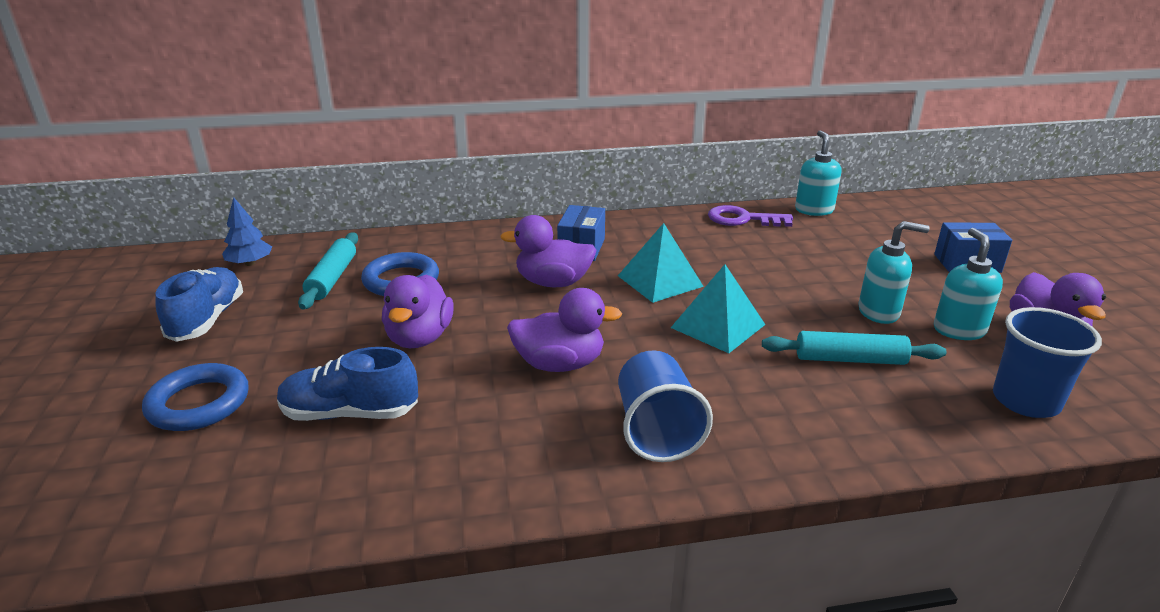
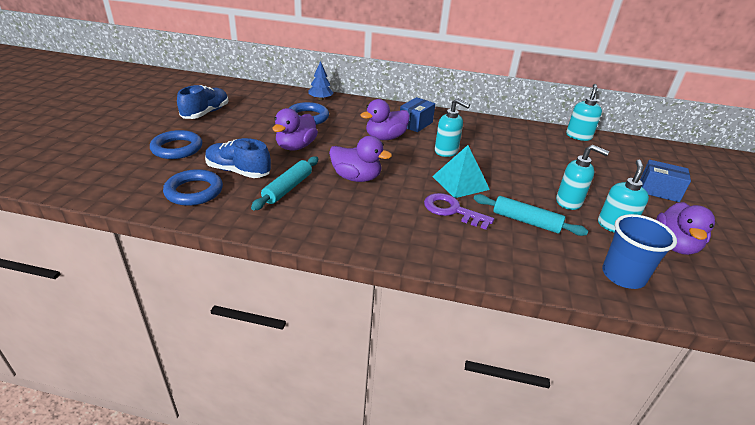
camera: 20 degrees right, 5 degrees up
blue tree [222,197,272,266] -> blue tree moved to [309,61,334,100]
turquoise rolling pin [298,232,358,309] -> turquoise rolling pin moved to [251,156,318,210]
purple duck [500,215,597,287] -> purple duck turned 60 degrees counterclockwise [361,99,410,140]
turquoise pyramid [618,223,704,303] -> turquoise soap dispenser [435,98,470,157]
blue cup [618,350,713,462] -> none
purple key [708,205,793,227] -> purple key moved to [424,193,494,230]
none -> blue ring [163,169,223,206]

